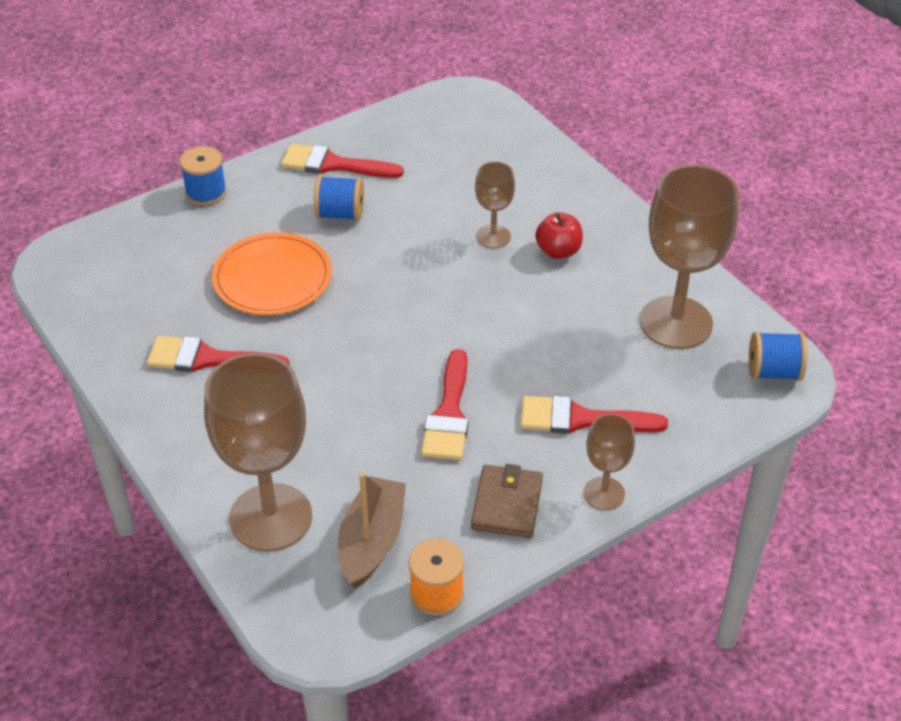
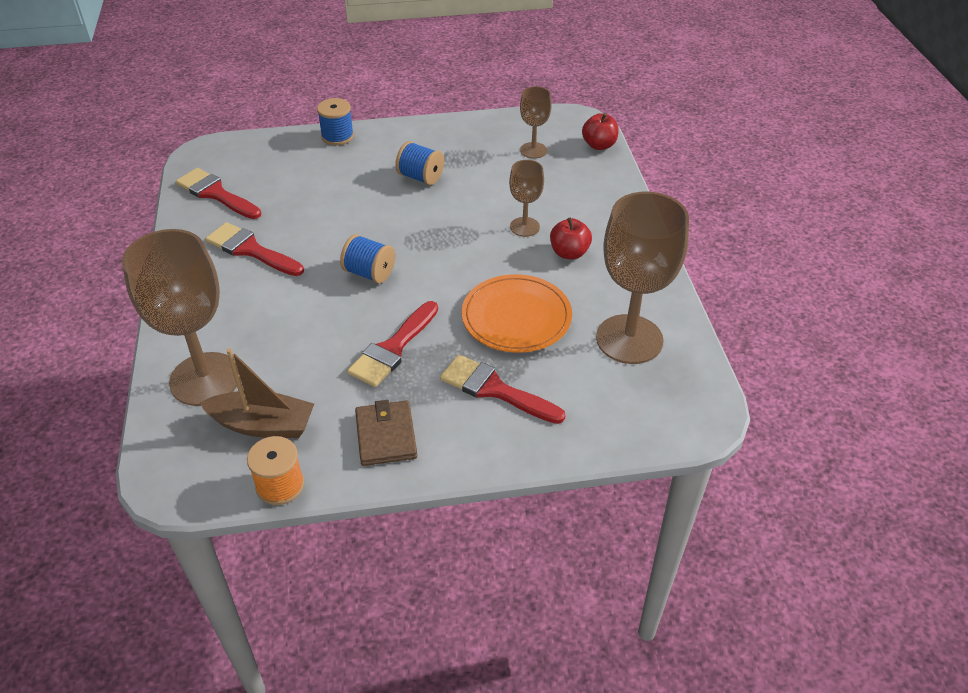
camera: 25 degrees right, 0 degrees up
orange plate [212,233,332,315] -> orange plate moved to [462,274,572,353]
red brush [281,144,404,178] -> red brush moved to [176,168,261,219]
brown boat [338,473,406,589] -> brown boat turned 60 degrees clockwise [200,348,314,438]
brown wallet [471,464,543,538] -> brown wallet turned 45 degrees counterclockwise [355,400,417,466]
brown goblet [584,414,635,510] -> brown goblet moved to [520,86,552,159]
blue spool [749,332,808,381] -> blue spool moved to [340,234,395,283]
none -> red apple [582,113,619,150]

